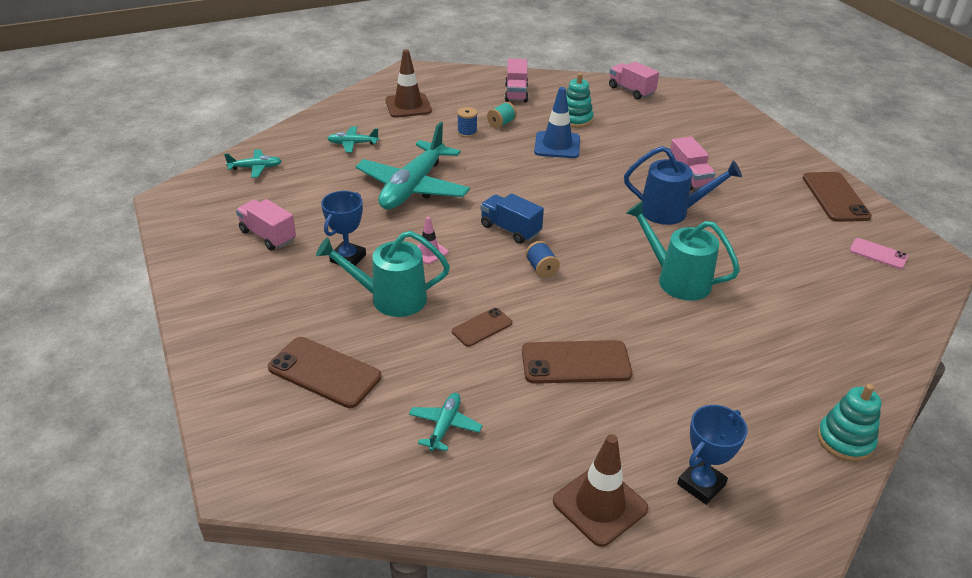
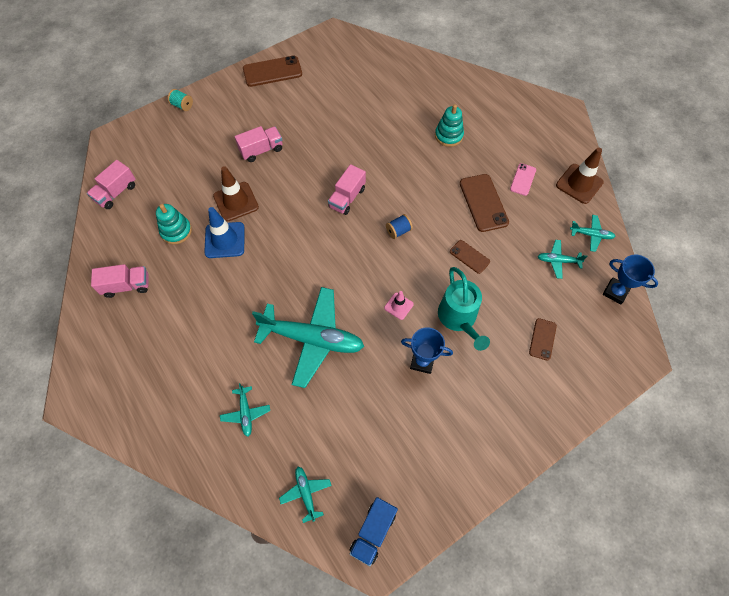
camera: 100 degrees left, 25 degrees up
pink truck [236,199,296,251] -> pink truck moved to [328,164,366,215]
brown phone [268,337,381,408] -> brown phone [529,318,557,361], size x0.58
brown traffic cone [385,50,432,118] -> brown traffic cone moved to [213,166,259,222]
blue spool [457,107,478,138] -> none
blue truck [480,193,544,244] -> blue truck moved to [350,497,398,566]
turquoise spool [487,102,517,128] -> turquoise spool moved to [168,89,193,111]
blue watering can [624,146,742,225] -> none
turquoise watering can [626,201,740,301] -> none
blue trophy [677,405,748,505] -> blue trophy moved to [603,255,658,304]
turquoise stacking toy [817,384,881,462] -> turquoise stacking toy moved to [435,104,464,147]
pink phone [850,238,908,269] -> pink phone moved to [510,163,536,196]
none -> turquoise plane [570,215,616,252]

